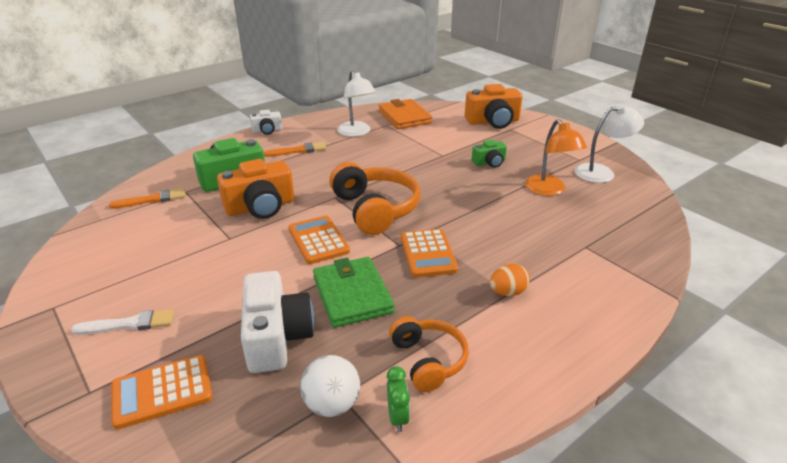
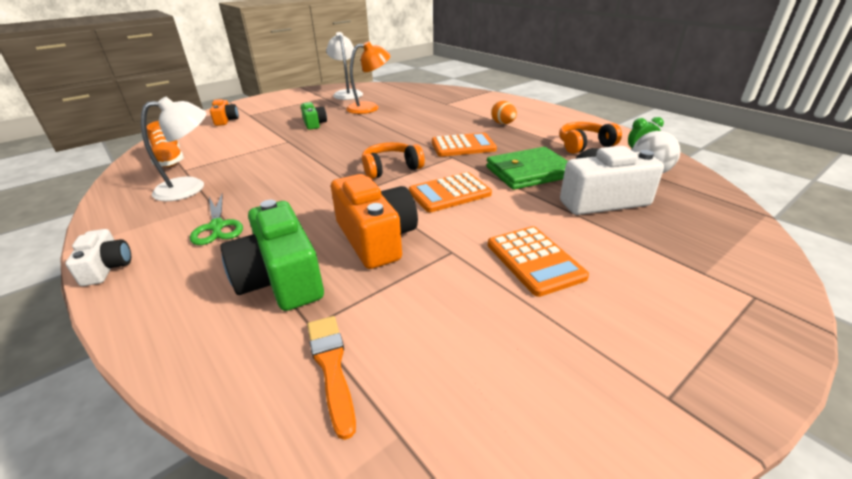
camera: 90 degrees left, 0 degrees up
white brush [71,309,174,335] -> none
orange calculator [111,355,212,429] -> orange calculator moved to [488,226,589,297]
orange brush [264,142,327,157] -> green scissors [190,193,243,245]
orange headphones [329,162,421,235] -> orange headphones [362,142,425,179], size x0.62
orange wallet [378,99,432,129] -> orange shoe [147,121,184,167]
orange camera [465,84,523,129] -> orange camera [210,99,239,126], size x0.54

